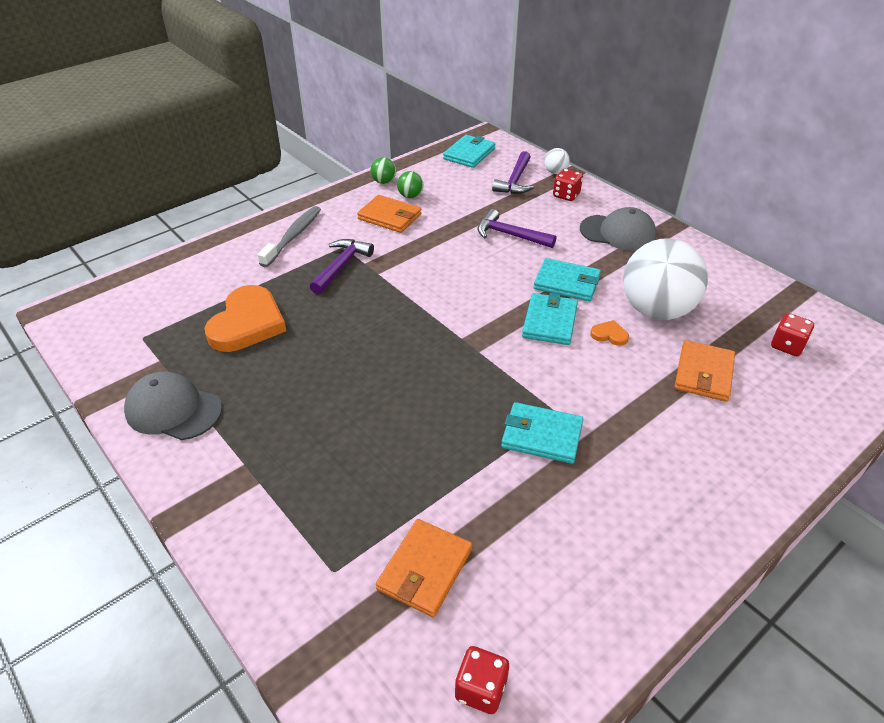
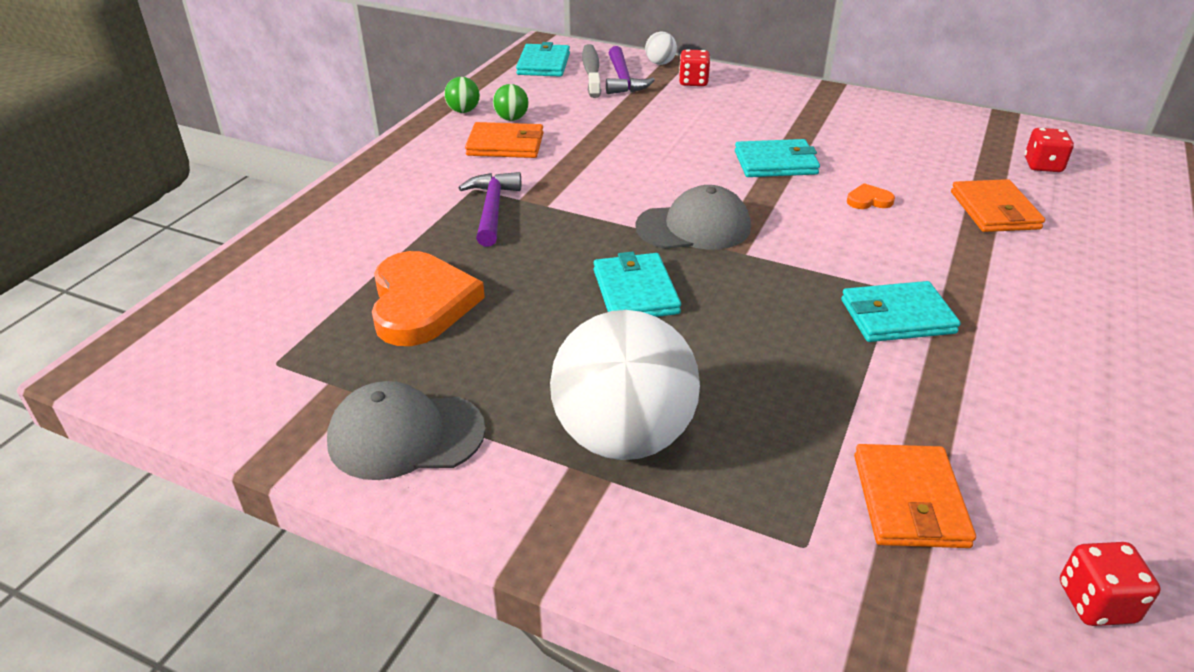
camera: 25 degrees left, 5 degrees down
grey toothbrush [258,206,321,267] -> grey toothbrush moved to [582,44,601,98]
purple hammer [478,209,556,248] -> none
turquoise wallet [522,293,578,345] -> turquoise wallet moved to [594,252,681,317]
grey cap [580,207,656,251] -> grey cap moved to [635,185,751,250]
white ball [623,238,708,320] -> white ball moved to [550,310,700,460]

